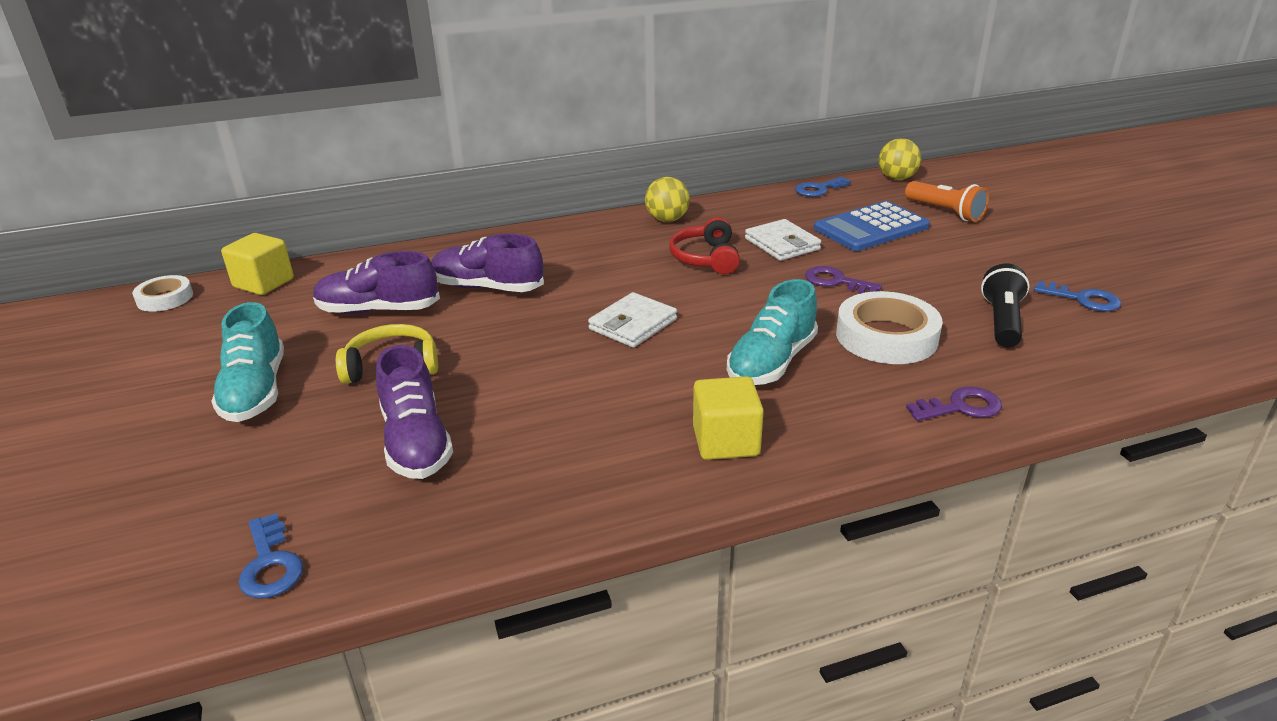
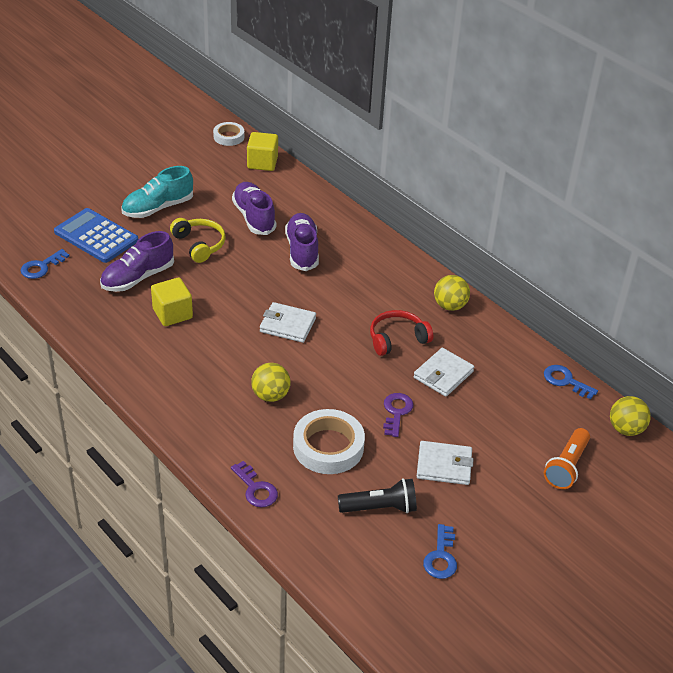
camera: 65 degrees right, 10 degrees up
yellow cube [693,376,764,460] -> yellow cube moved to [151,278,193,326]
turquoise shoe [727,279,818,385] -> yellow ball [251,363,291,402]
blue calculator [814,201,930,251] -> blue calculator moved to [54,208,138,263]
none -> white wallet [417,441,473,485]

